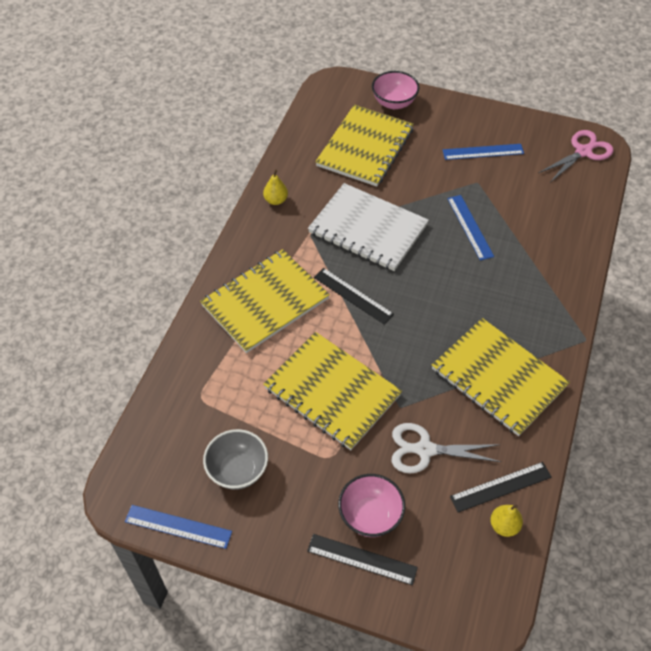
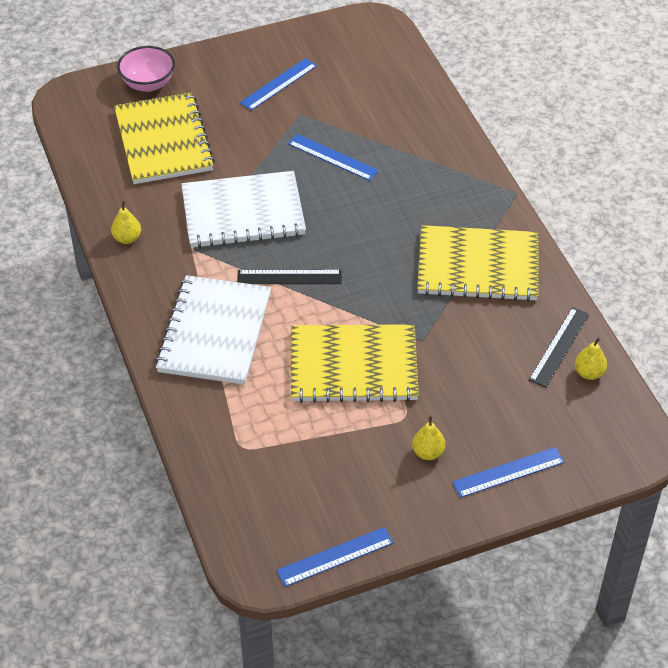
camera: 40 degrees left, 5 degrees down
yellow notebook [200,249,330,353] -> white notebook [155,275,271,385]
grey bowl [203,429,268,490] -> none
black ruler [307,534,418,585] -> blue ruler [452,447,565,498]
pink bowl [338,474,405,537] -> none
white scissors [392,423,501,474] -> none
pink scissors [538,130,613,182] -> none
none -> yellow pear [412,416,446,460]

